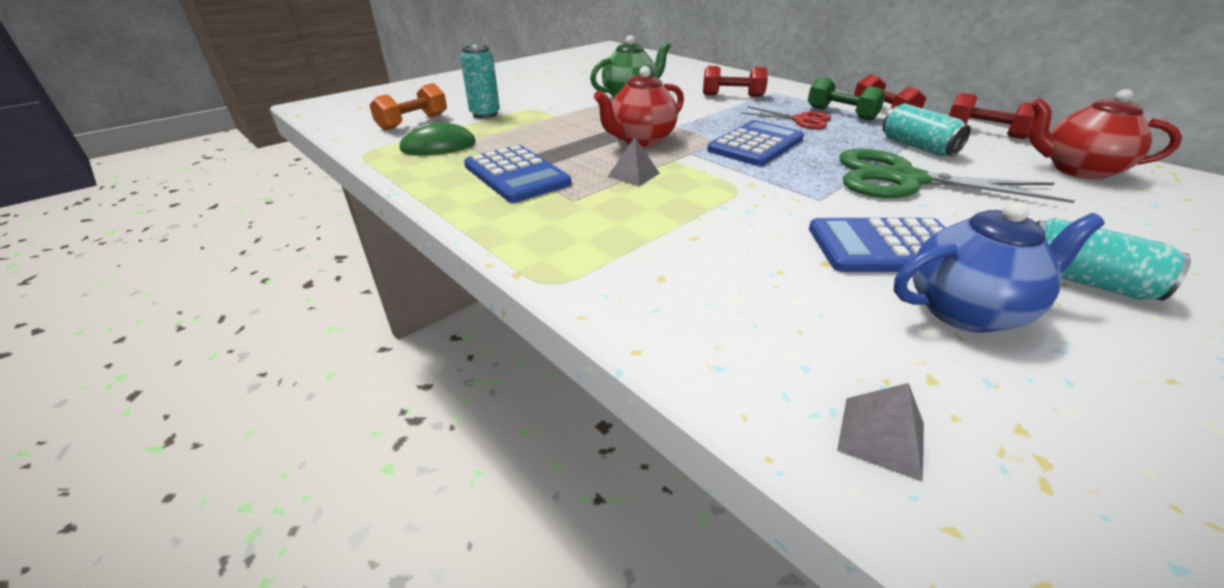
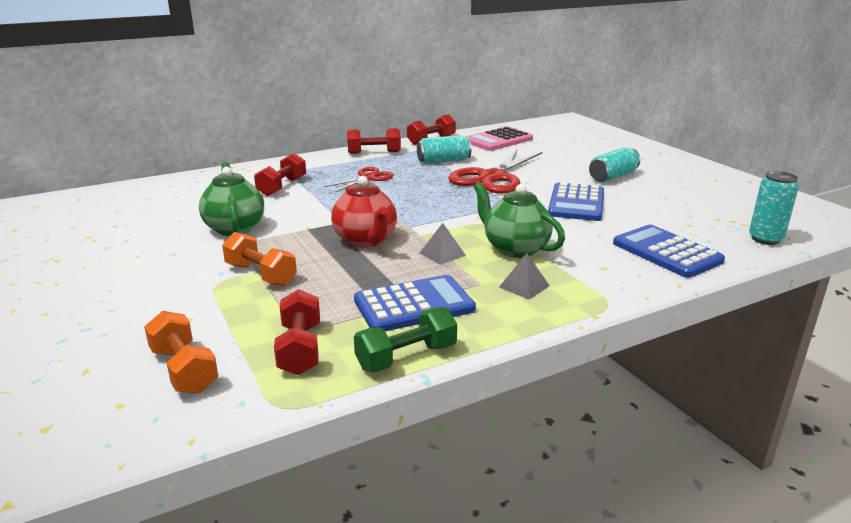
camera: 75 degrees left, 10 degrees down
green mouse [399,123,476,155] -> red dumbbell [274,289,320,375]
turquoise can [460,45,500,118] -> turquoise can moved to [749,171,799,245]
blue calculator [707,120,804,166] -> blue calculator moved to [613,225,725,278]
green dumbbell [808,77,885,121] -> green dumbbell moved to [354,307,457,372]
grey pyramid [837,383,924,482] -> grey pyramid moved to [499,253,550,299]
green scissors [839,149,1075,203] -> red scissors [448,150,543,194]
blue teapot [894,201,1105,333] -> none
red teapot [1028,89,1182,180] -> pink calculator [466,126,533,151]
none -> orange dumbbell [222,232,297,286]
none -> green teapot [473,182,565,258]

